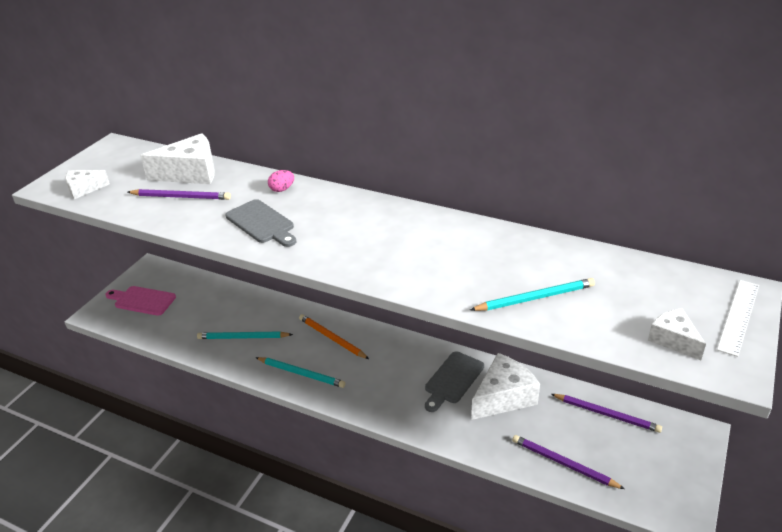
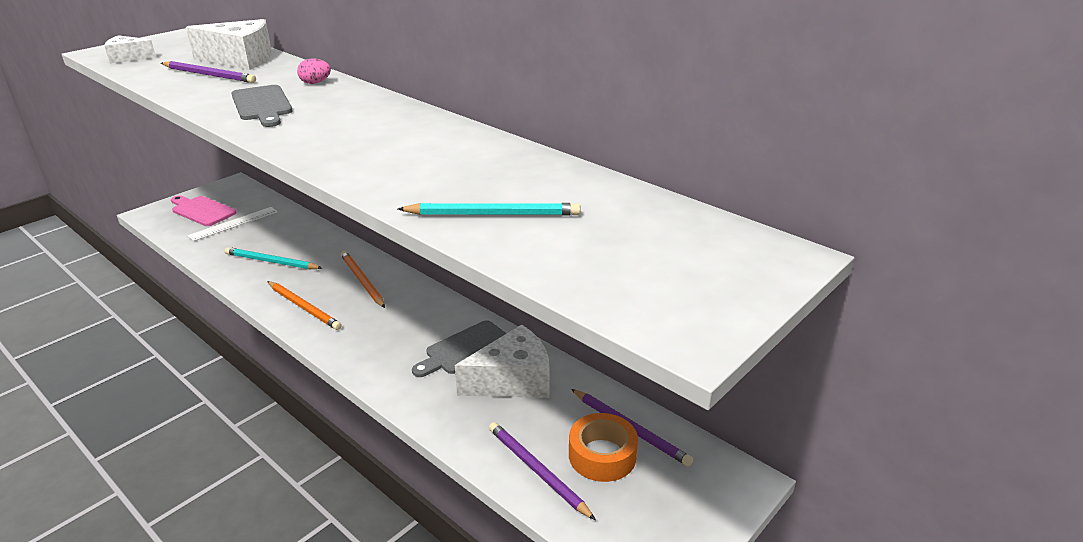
camera: 15 degrees right, 5 degrees down
turquoise pencil [255,357,346,388] -> orange pencil [267,281,342,330]
white cheese [648,308,706,360] -> none
white ruler [717,280,759,357] -> white ruler moved to [188,207,278,241]
none -> orange tape [569,413,638,482]

